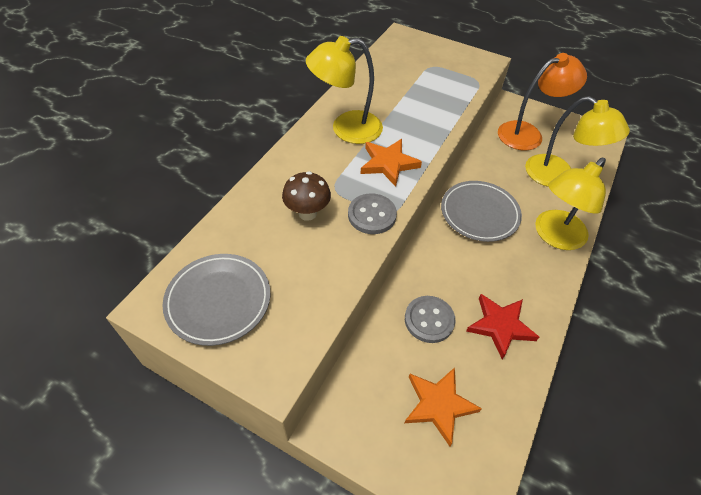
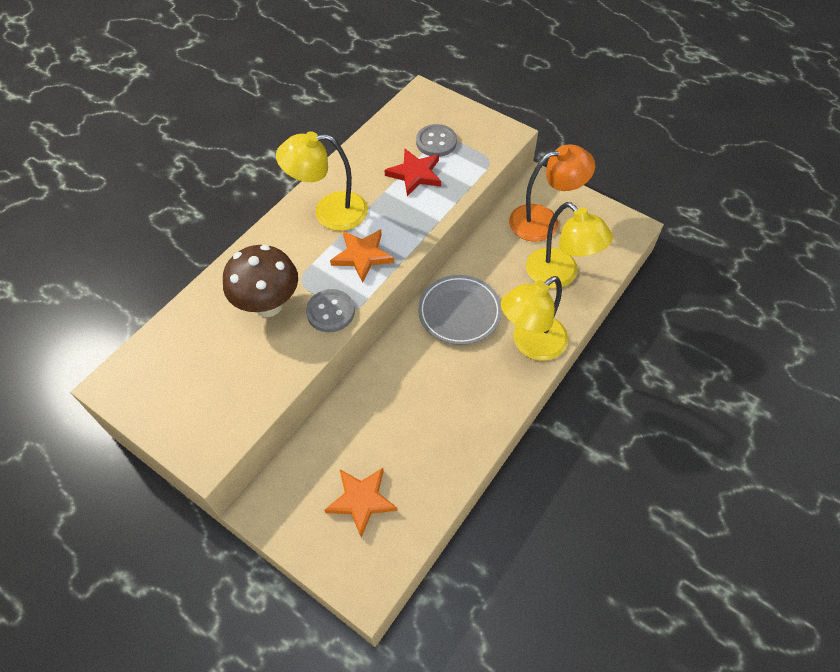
camera: 10 degrees right, 5 degrees up
grey plate [163,254,270,346] -> none
brown mushroom [282,171,331,221] -> brown mushroom [223,245,298,317], size x1.56
grey button [405,296,455,343] -> grey button moved to [416,124,457,157]
red star [466,294,539,359] -> red star moved to [384,149,441,196]

